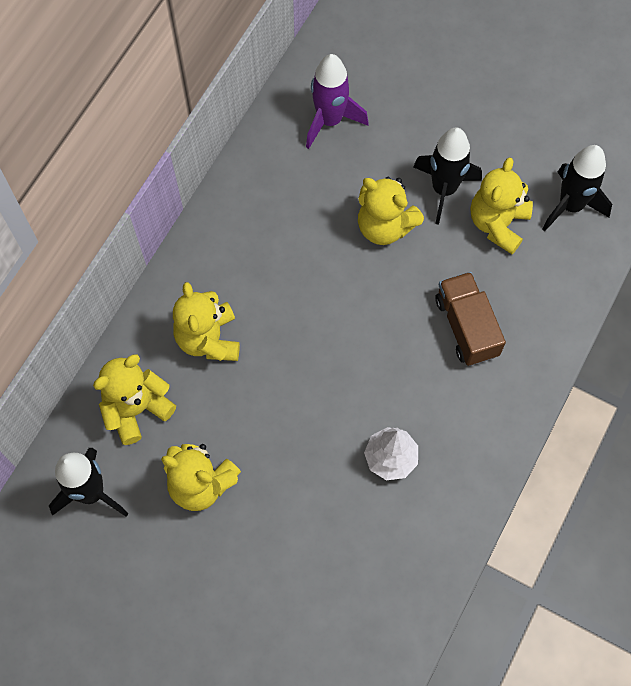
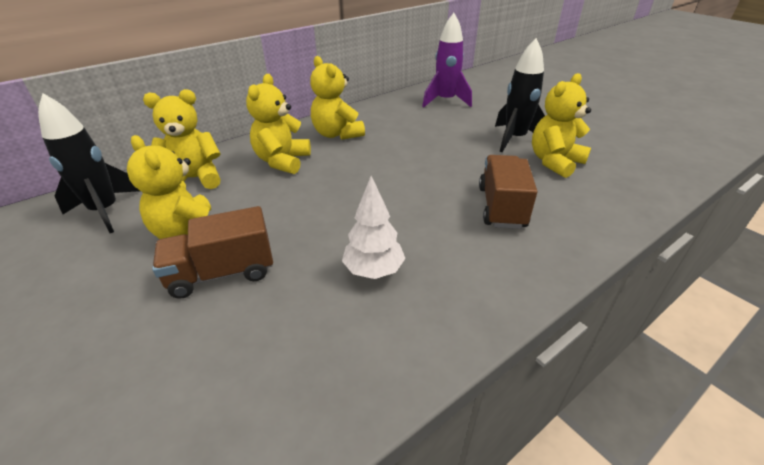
camera: 25 degrees right, 30 degrees down
yellow teddy bear [358,177,424,245] -> yellow teddy bear moved to [310,56,365,140]
black rocket [542,145,612,231] -> none
none -> brown truck [152,206,273,299]

